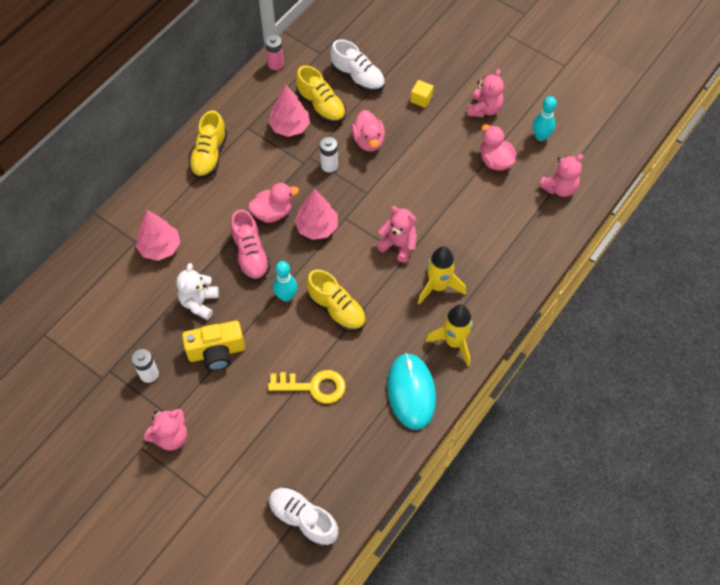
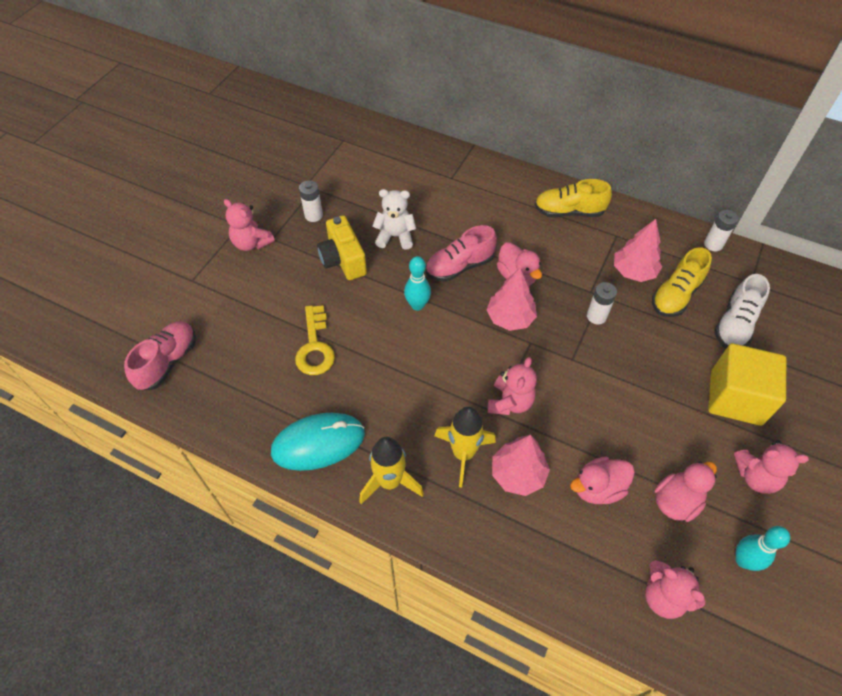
camera: 80 degrees right, 5 degrees down
pink tree [136,210,180,261] -> pink tree moved to [492,435,550,496]
pink battery [265,35,284,70] -> white battery [704,210,739,251]
white shoe [269,487,338,547] -> pink shoe [124,321,196,390]
yellow shoe [306,269,366,332] -> none
pink duck [352,110,385,151] -> pink duck moved to [570,456,635,504]
yellow cube [411,80,434,108] -> yellow cube [708,343,786,426], size x2.34

